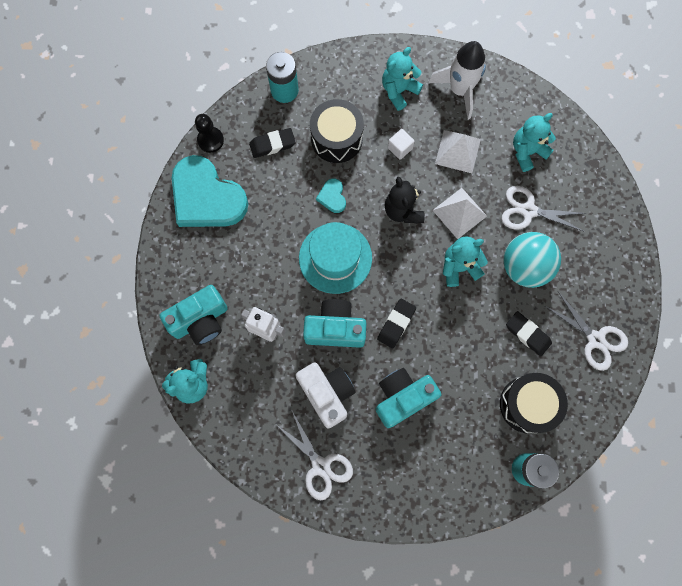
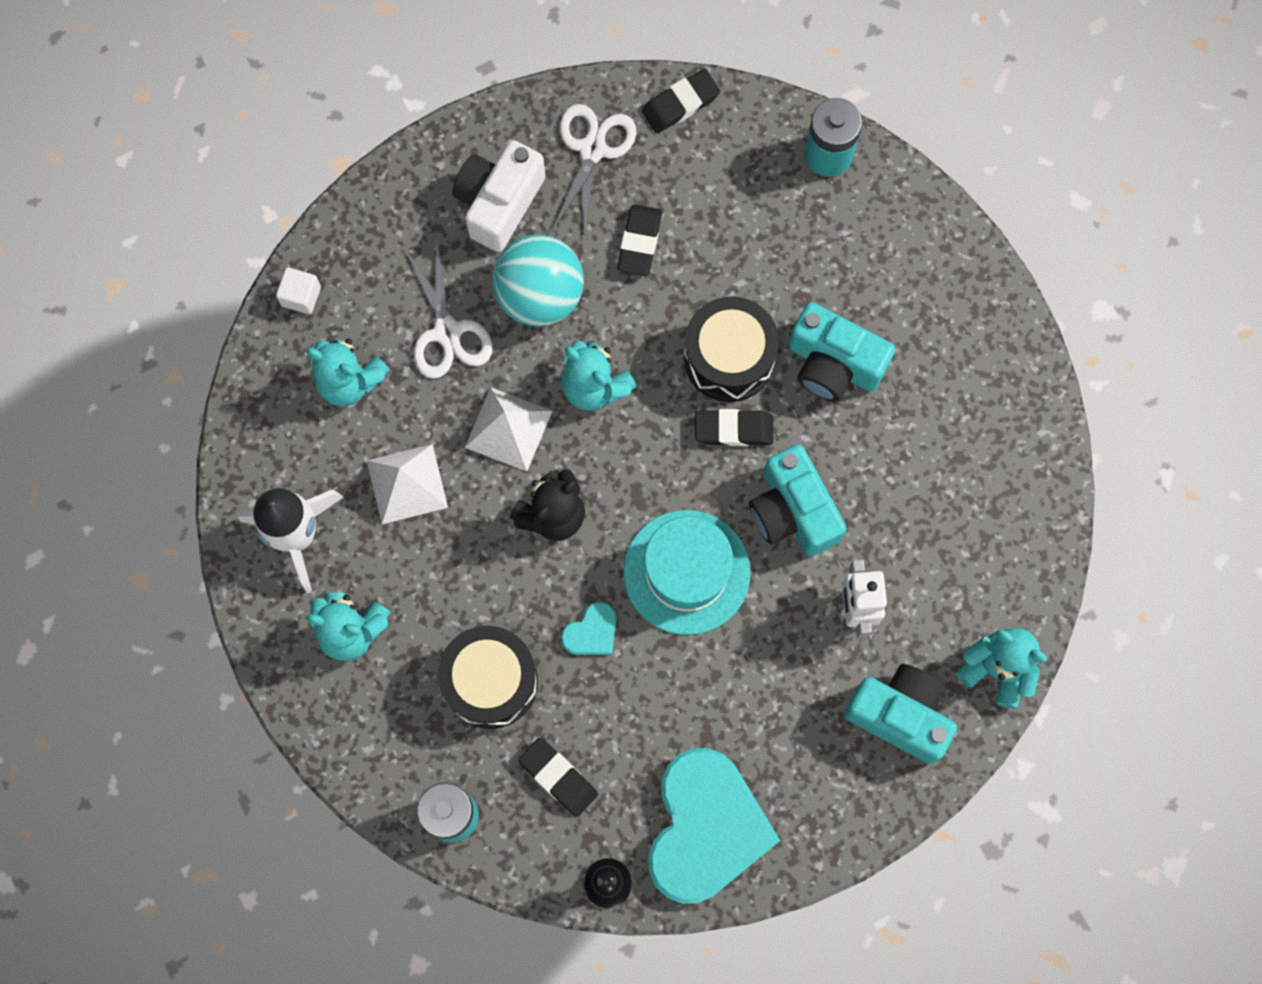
camera: 120 degrees left, 0 degrees up
white scissors [277,411,353,500] -> none
white camera [296,363,356,429] -> white camera moved to [453,140,546,252]
white cube [388,129,415,160] -> white cube moved to [276,267,321,314]
black drum [500,373,568,434] -> black drum moved to [684,296,779,402]
none -> black eraser [642,69,720,133]

